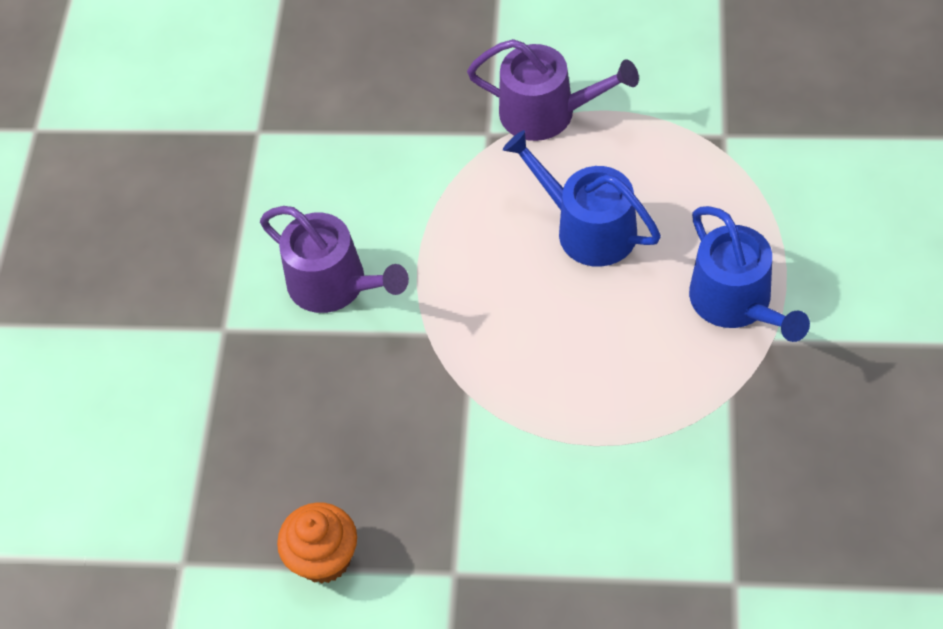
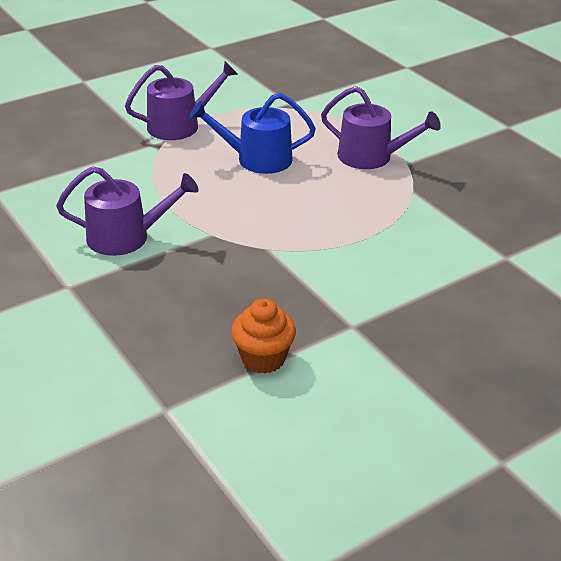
camera: 45 degrees left, 20 degrees down
blue watering can [689,206,810,342] -> purple watering can [321,86,441,169]

